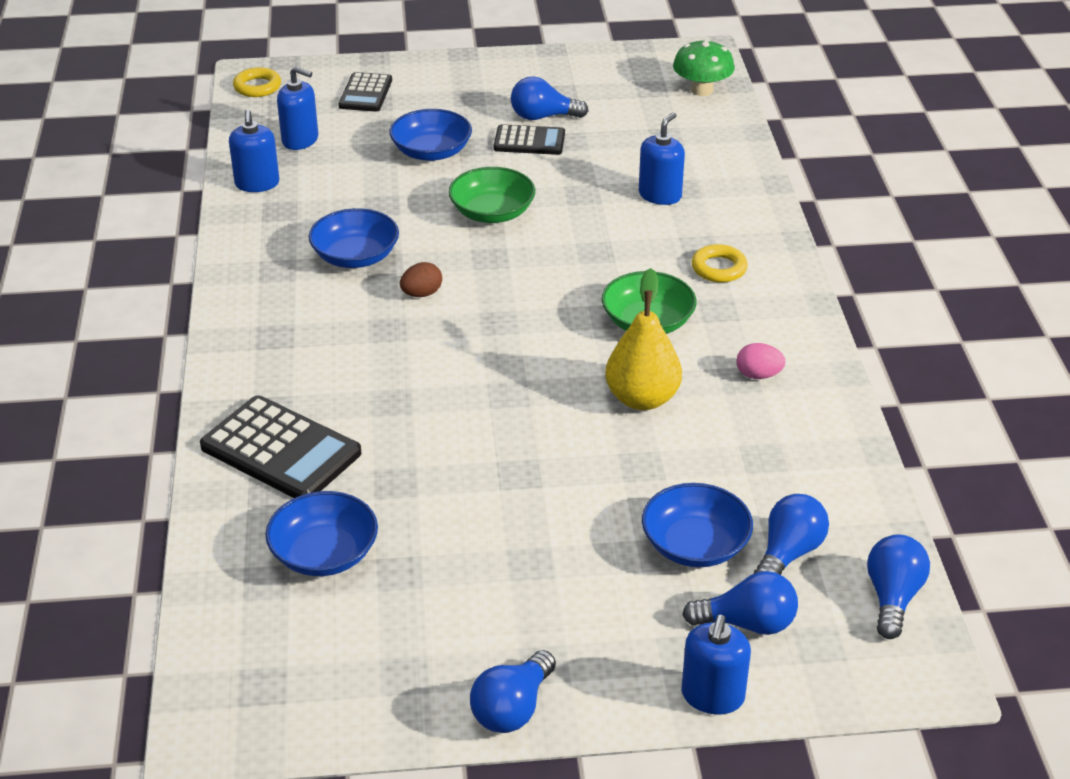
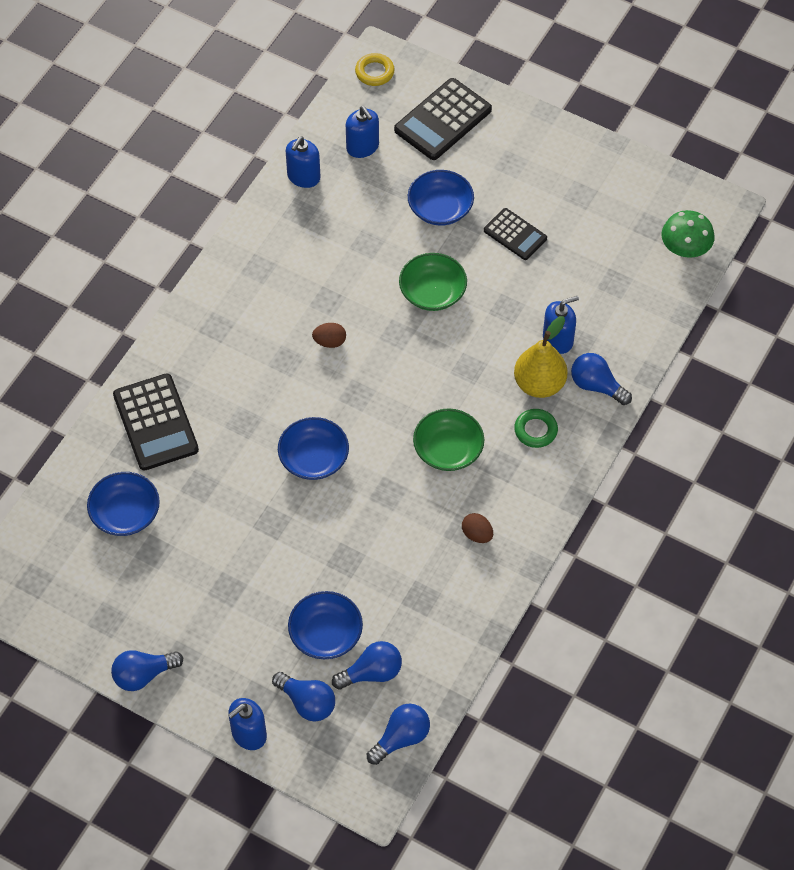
camera: 35 degrees right, 20 degrees up
blue bowl [308,208,399,268] -> blue bowl moved to [278,417,349,480]
black calculator [338,72,392,112] -> black calculator [394,78,492,160], size x1.63
blue light bulb [511,76,588,120] -> blue light bulb moved to [571,353,632,405]
yellow pear [605,268,682,410] -> yellow pear moved to [514,316,568,398]
yellow ring [692,244,748,283] -> green ring [514,409,558,448]
pink egg [736,343,786,379] -> brown egg [462,513,493,543]

